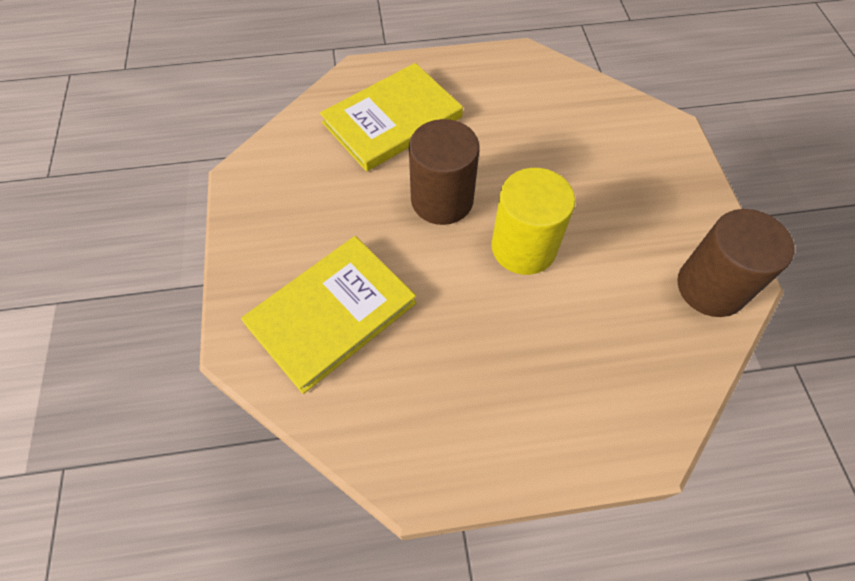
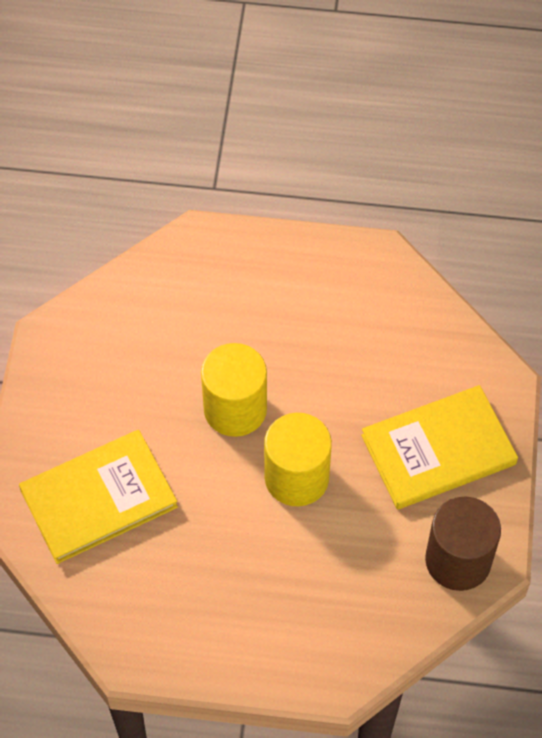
camera: 15 degrees right, 0 degrees up
yellow book [320,63,463,172] -> yellow book moved to [361,385,518,509]
brown cylinder [409,119,480,225] -> yellow cylinder [201,343,267,437]

